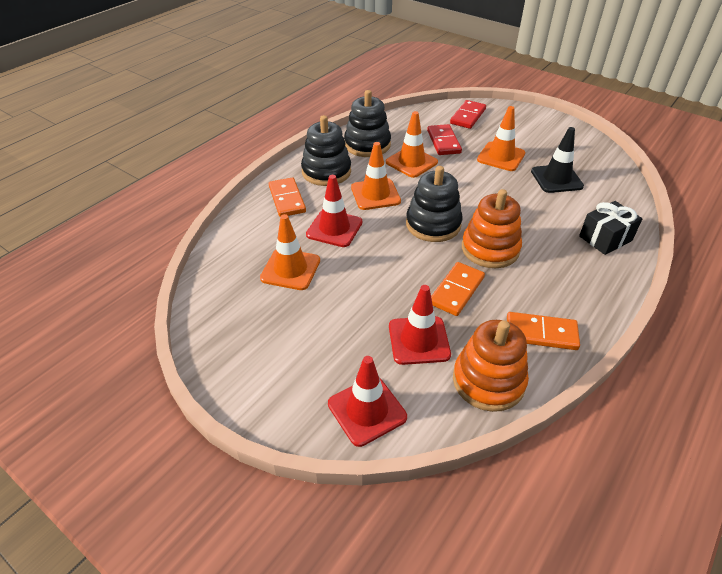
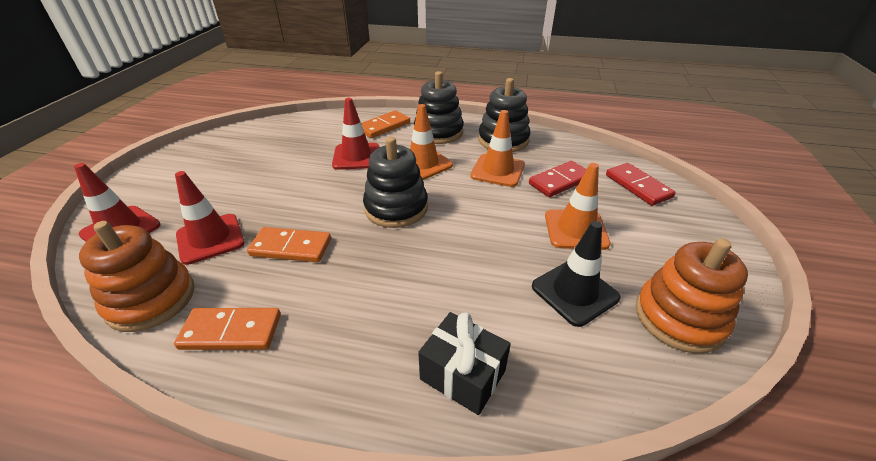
camera: 65 degrees right, 5 degrees down
orange traffic cone [260,214,320,290] -> none
red domino [450,100,486,129] -> red domino turned 60 degrees clockwise [606,163,675,206]
orange stacking toy [462,189,522,268] -> orange stacking toy moved to [636,238,748,354]
orange domino [507,312,580,350] -> orange domino turned 75 degrees counterclockwise [174,308,281,350]

